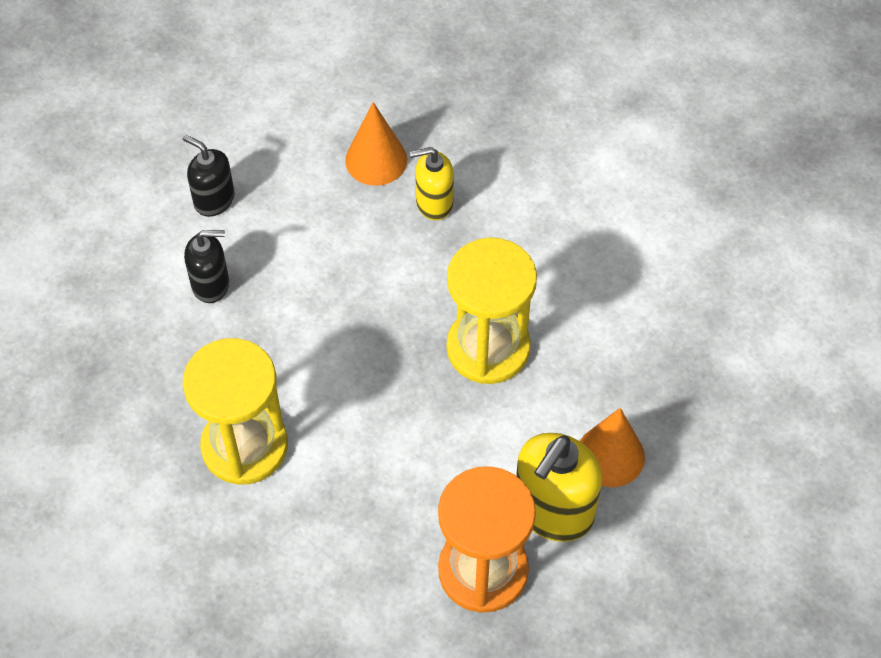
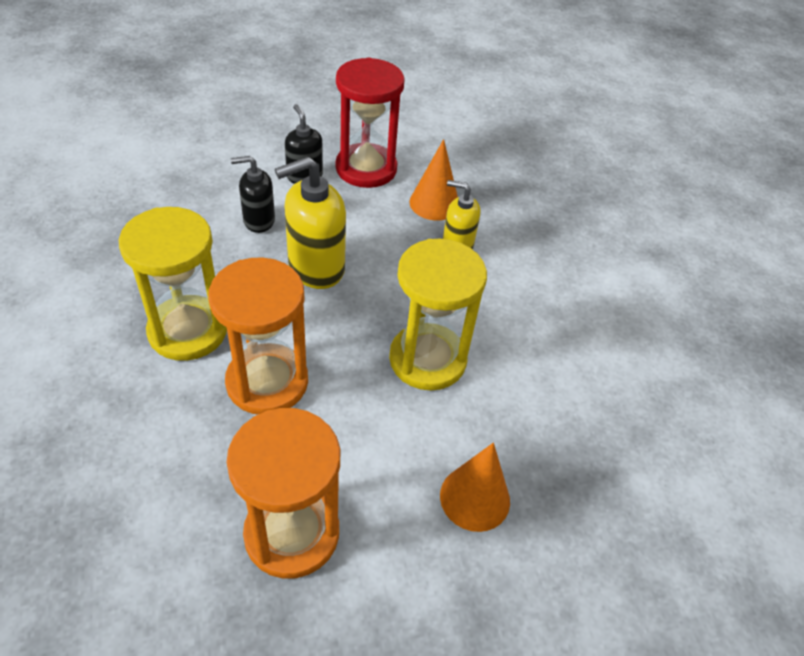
camera: 25 degrees right, 10 degrees down
black soap dispenser [184,230,229,303] -> black soap dispenser turned 150 degrees clockwise [231,156,275,233]
yellow soap dispenser [516,433,602,542] -> yellow soap dispenser moved to [275,157,346,289]
none -> orange hourglass [208,257,308,415]
none -> red hourglass [336,58,405,188]

